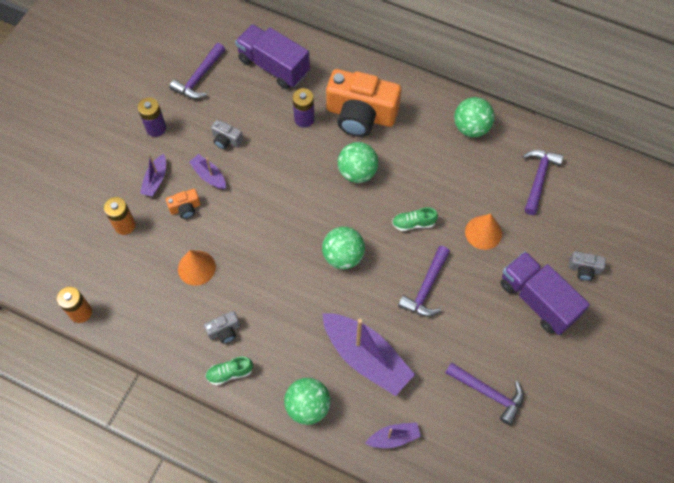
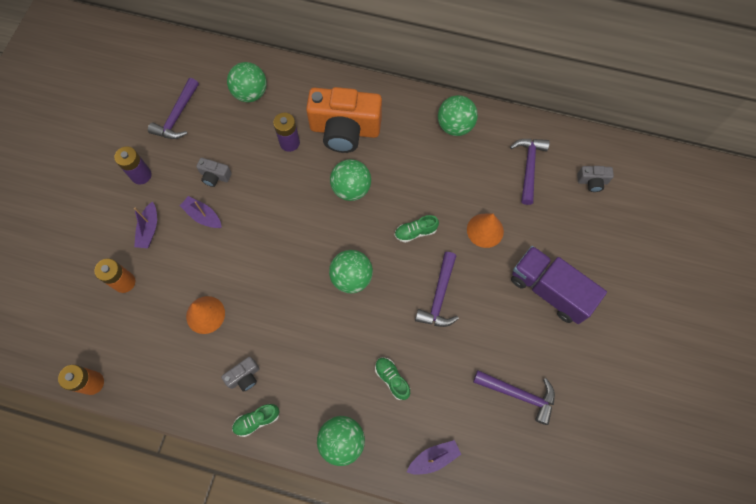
camera: 10 degrees left, 5 degrees up
orange camera [166,189,201,219] -> none
purple truck [235,24,310,89] -> green ball [227,62,267,102]
purple boat [322,313,415,396] -> green shoe [375,357,410,400]
grey camera [569,252,606,281] -> grey camera moved to [577,166,614,192]

